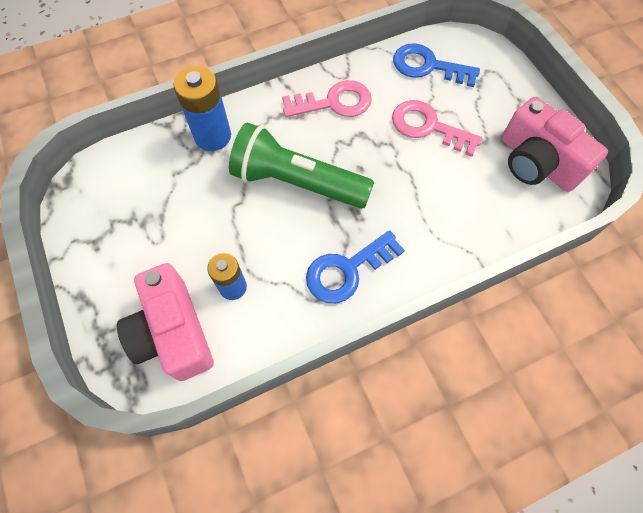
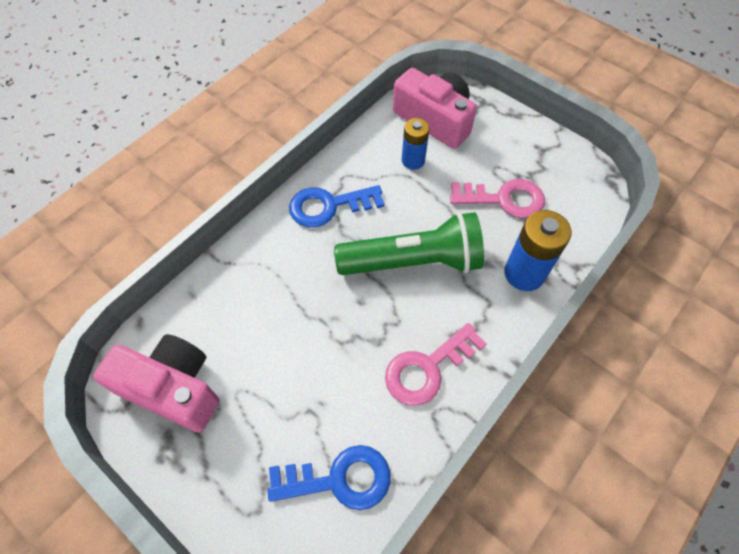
camera: 155 degrees right, 5 degrees down
blue key [306,230,405,303] -> blue key turned 135 degrees counterclockwise [289,185,385,227]
pink key [392,100,483,157] -> pink key moved to [450,179,545,218]

